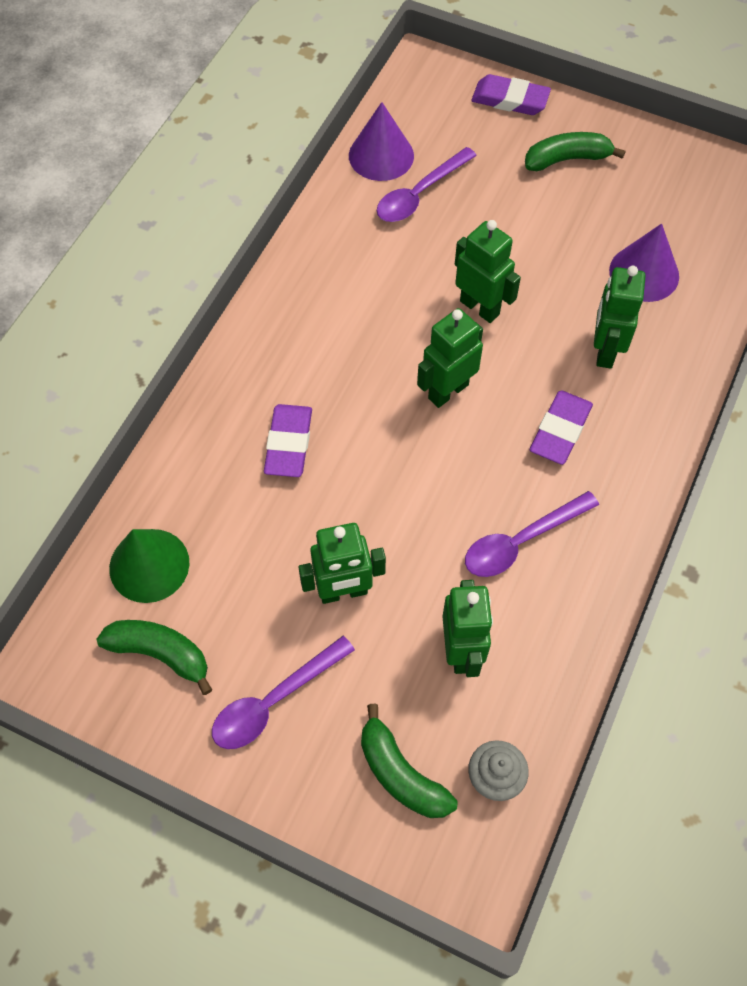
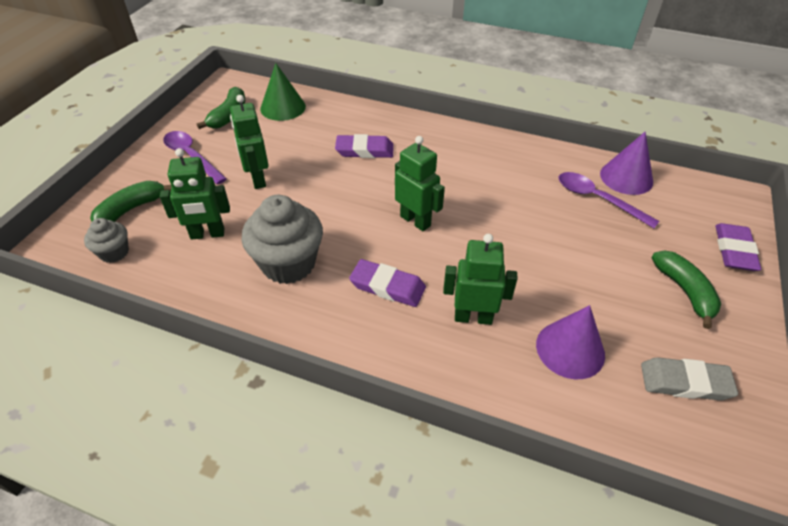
camera: 85 degrees right, 15 degrees down
green robot [455,220,521,323] -> none
purple spoon [465,491,599,577] -> grey cupcake [241,195,323,284]
none -> grey eraser [641,357,738,401]

